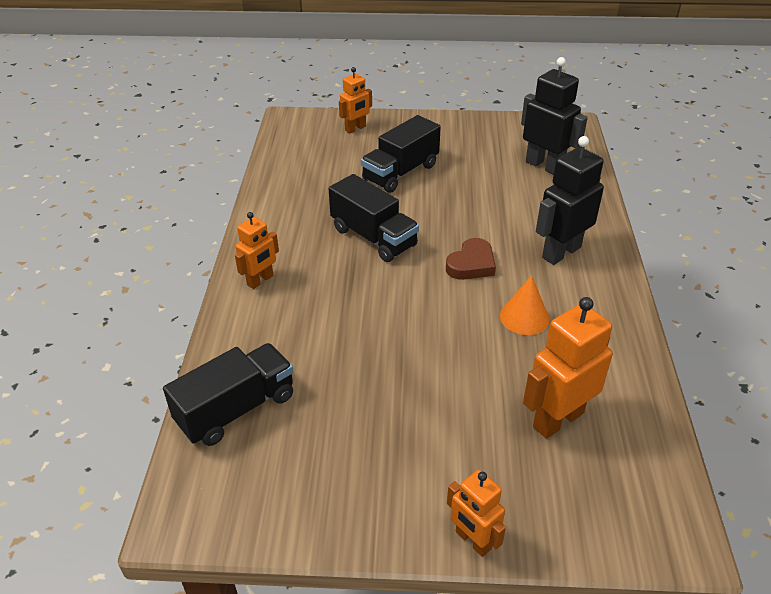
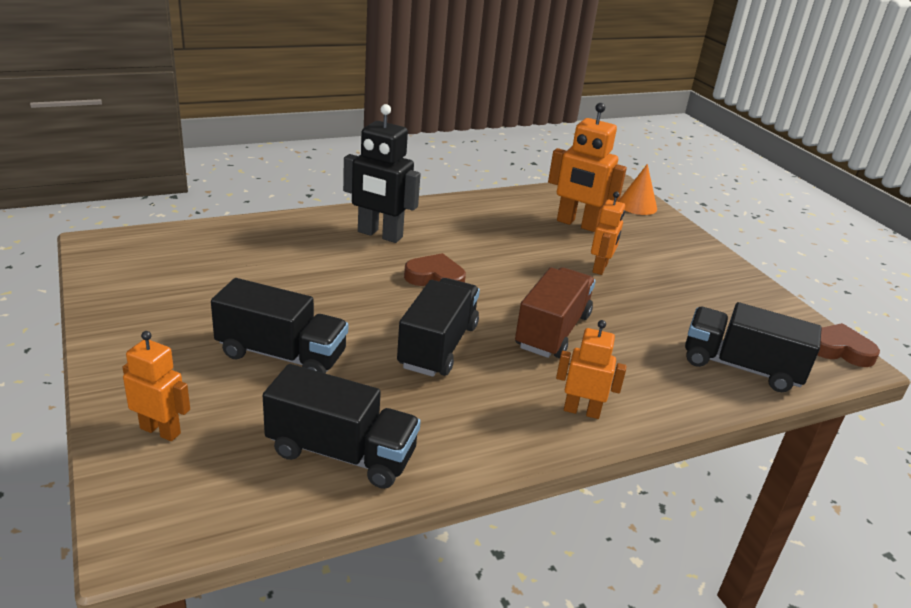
camera: 120 degrees left, 10 degrees down
orange robot [447,470,506,557] -> orange robot moved to [591,192,625,275]
orange cone [500,275,549,335] -> orange cone moved to [618,164,657,215]
black robot [521,57,588,175] -> none
none -> black truck [263,364,421,489]
none -> brown truck [515,267,596,358]
none -> brown heart [817,323,880,367]

